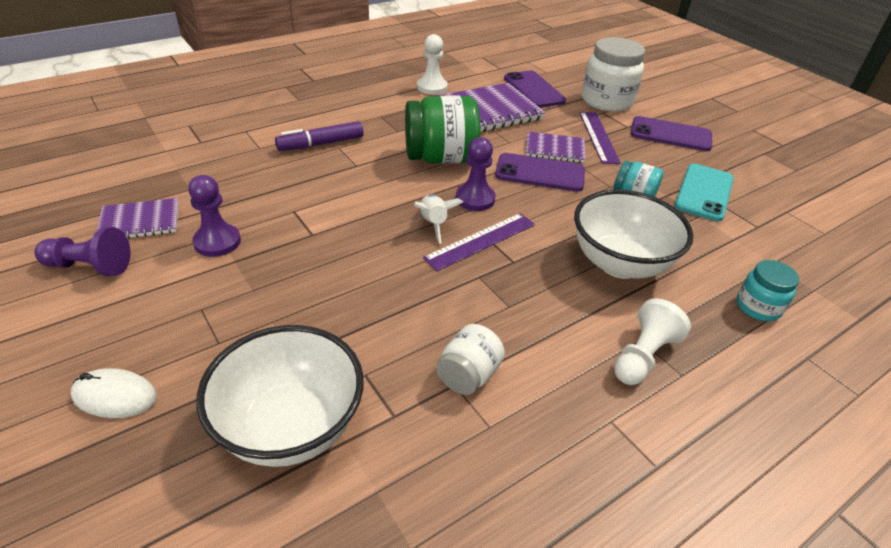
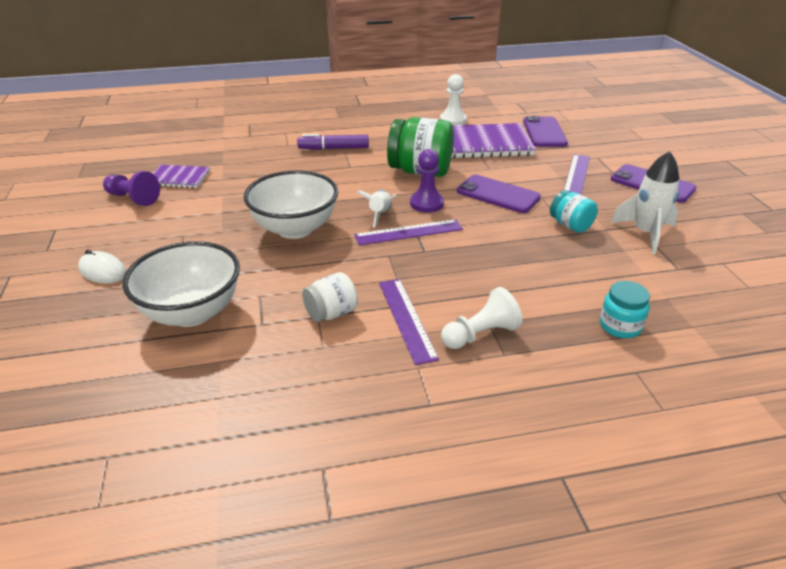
camera: 25 degrees right, 5 degrees down
purple pawn [188,175,241,257] -> none
purple notebook [526,132,585,163] -> none
white bowl [574,190,693,279] -> white bowl moved to [244,170,338,239]
white jar [582,37,645,112] -> none
turquoise phone [675,164,734,221] -> white rocket [610,151,679,254]
none -> purple ruler [379,279,439,365]

